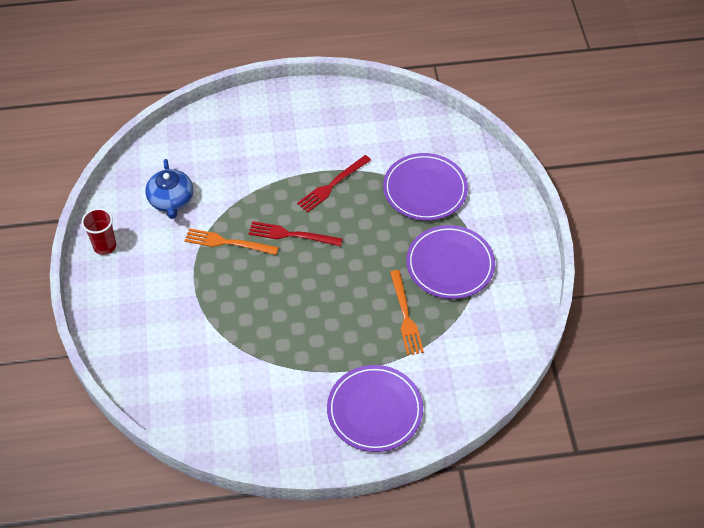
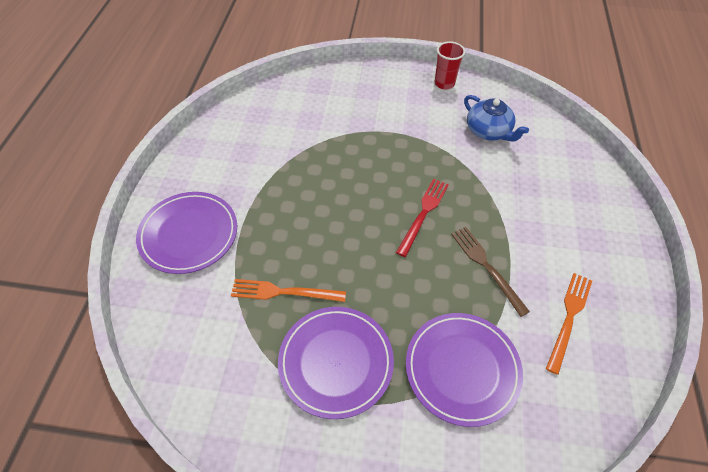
camera: 105 degrees right, 0 degrees up
blue teapot [145,159,193,219] -> blue teapot turned 135 degrees counterclockwise [464,95,529,142]
orange fork [185,228,279,255] -> orange fork moved to [546,273,592,375]
red fork [297,155,371,213] -> brown fork [451,227,530,317]

